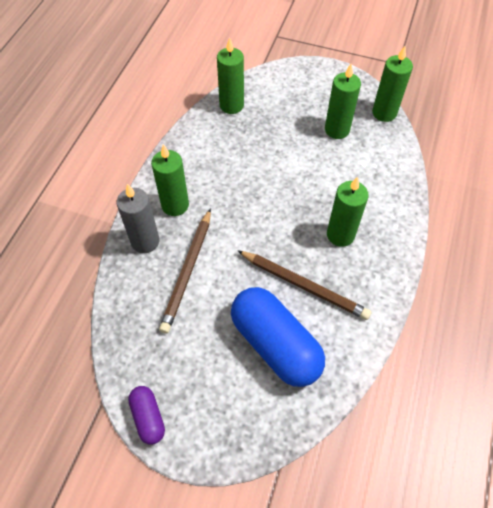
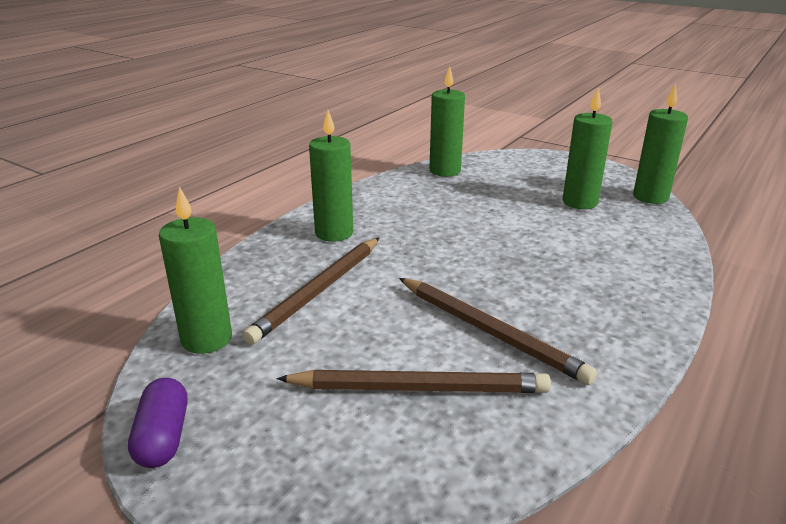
camera: 15 degrees right, 30 degrees down
grey candle [117,184,159,253] -> none
blue capsule [231,287,325,387] -> brown pencil [277,370,551,393]
green candle [327,176,369,247] -> green candle moved to [159,187,232,354]

